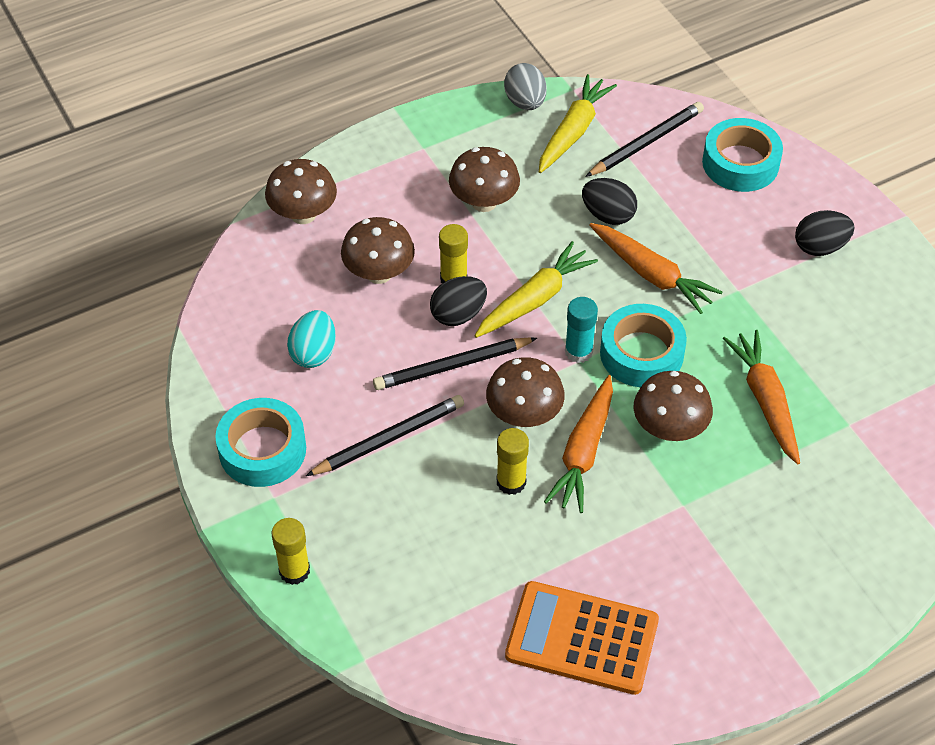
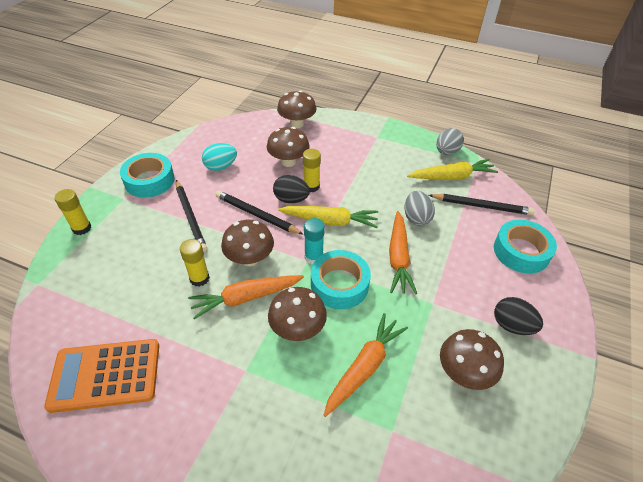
camera: 50 degrees right, 5 degrees down
black pencil [306,395,464,476] -> black pencil turned 45 degrees clockwise [176,180,207,252]
brown mushroom [449,147,520,212] -> brown mushroom moved to [440,329,504,390]
orange calculator [505,581,659,695] -> orange calculator turned 75 degrees counterclockwise [44,339,159,413]
black egg [582,178,637,225] -> grey egg [404,191,435,226]

